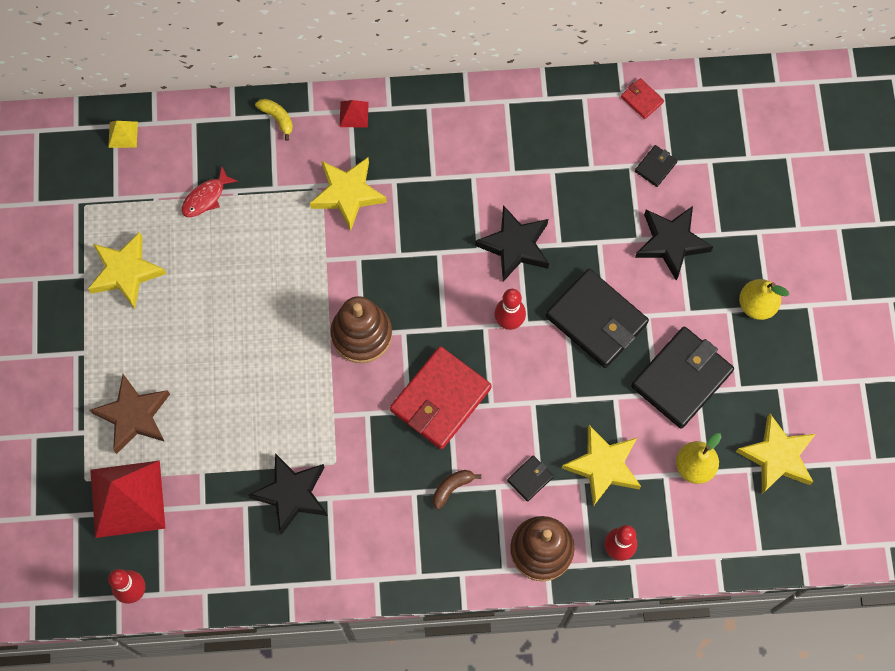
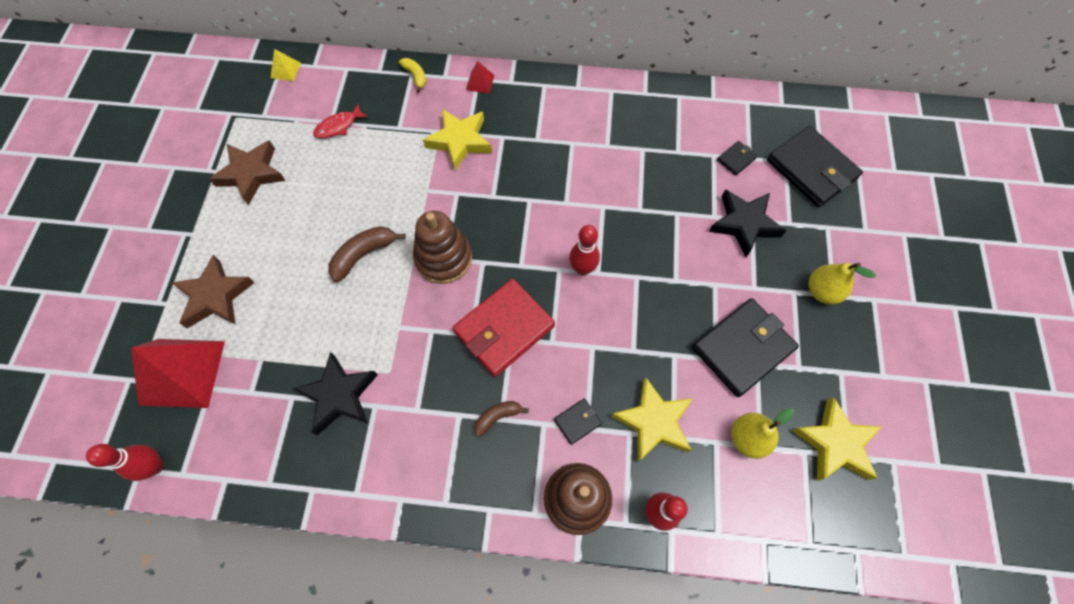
camera: 10 degrees right, 5 degrees down
yellow star [88,232,166,309] -> brown star [209,140,286,205]
black star [475,205,549,282] -> none
black wallet [546,269,649,368] -> black wallet moved to [767,126,863,207]
red wallet [621,78,664,119] -> none
none -> brown banana [328,226,406,282]

